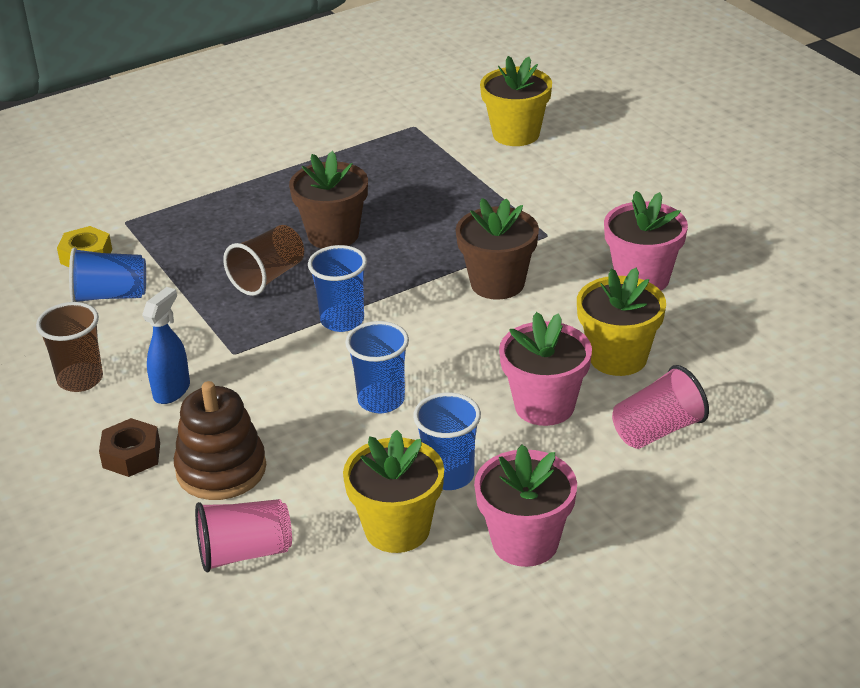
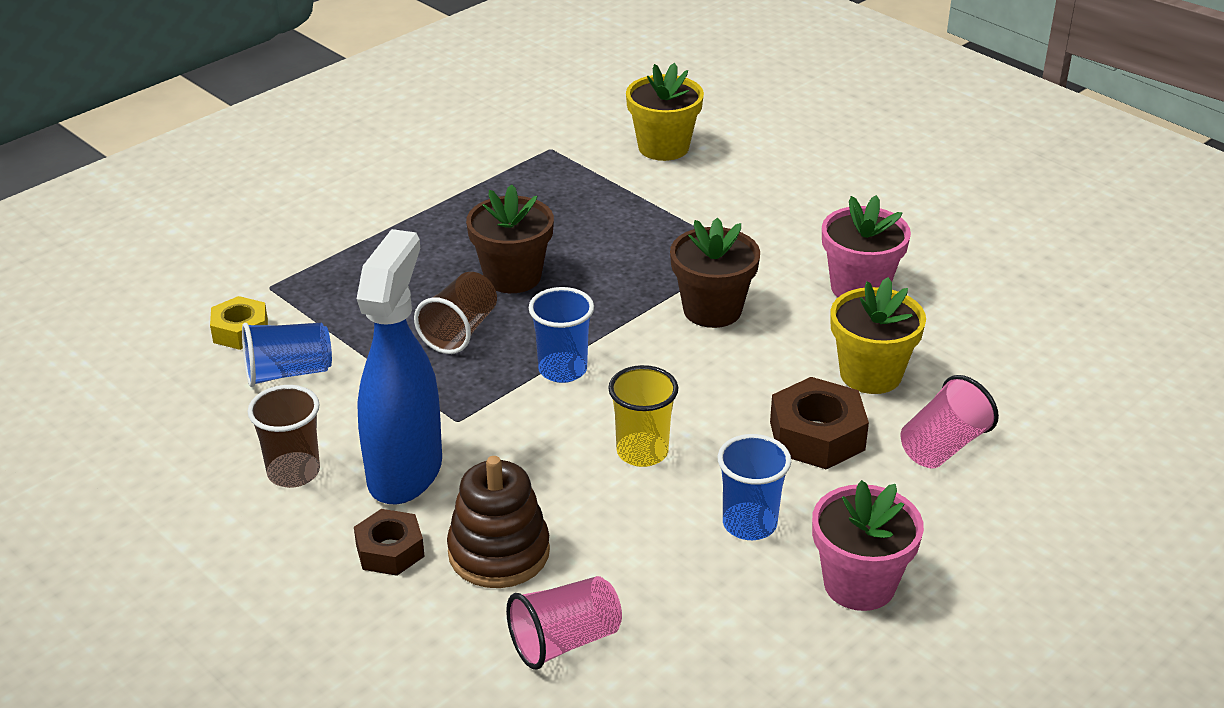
camera: 15 degrees left, 0 degrees up
blue spray bottle [142,287,190,404] -> blue spray bottle [357,229,442,504], size x2.01
yellow flower pot [343,430,444,553] -> none
blue cup [345,321,409,413] -> yellow cup [608,365,678,467]
pink flower pot [499,312,592,426] -> brown nut [770,377,869,470]

